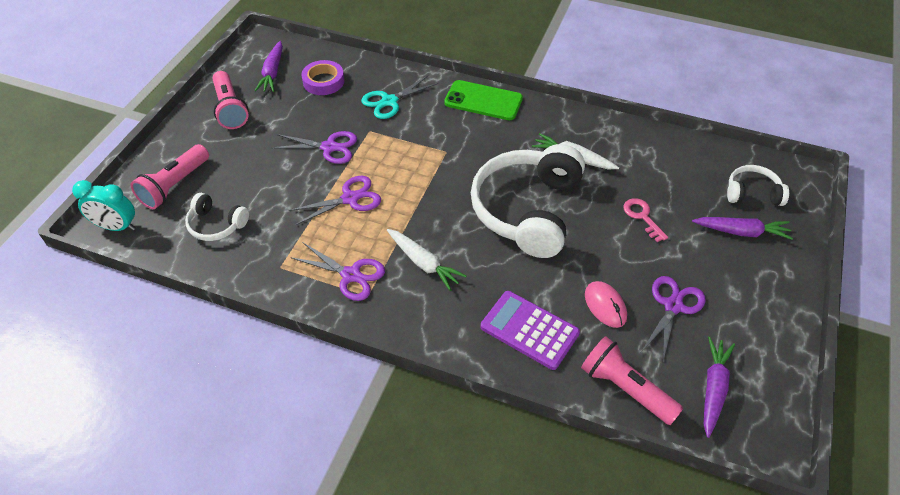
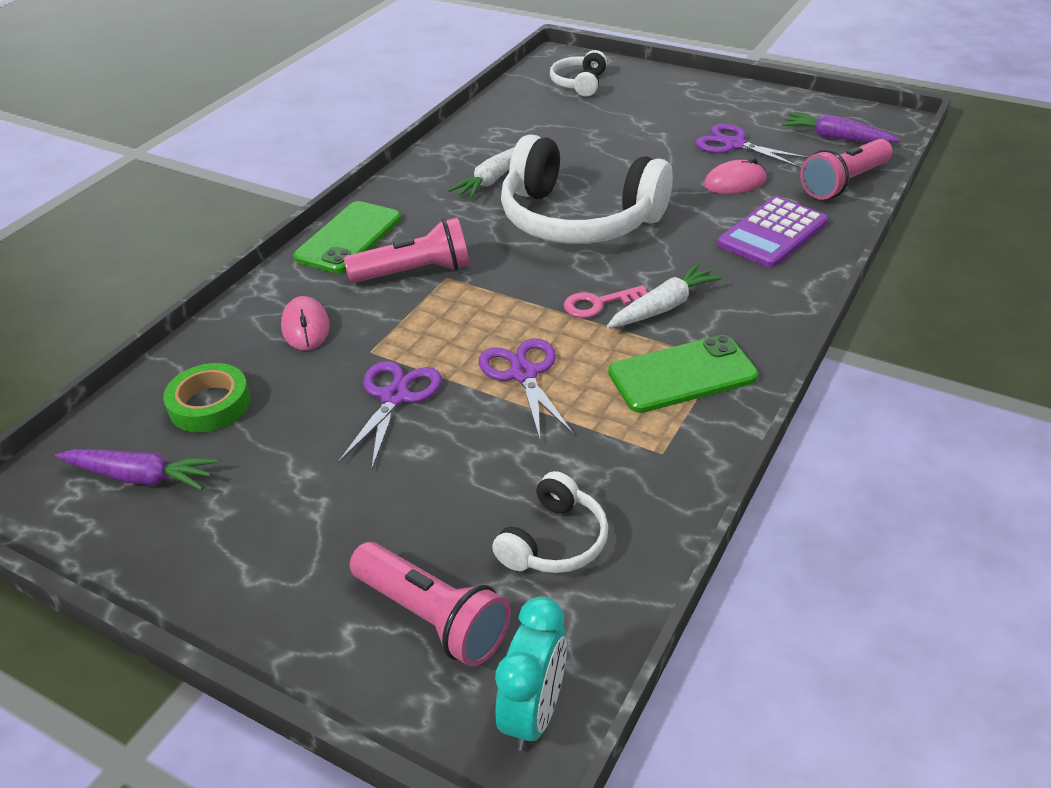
camera: 80 degrees left, 10 degrees down
pink flashlight [212,71,249,129] -> pink flashlight moved to [344,217,470,283]
purple scissors [290,242,385,301] -> green phone [608,335,758,413]
purple tape [301,60,344,95] -> green tape [163,363,251,432]
turquoise scissors [361,76,438,119] -> pink mouse [281,296,330,350]
pink key [623,198,668,242] -> pink key moved to [564,285,647,318]
purple carrot [692,217,793,240] -> none

